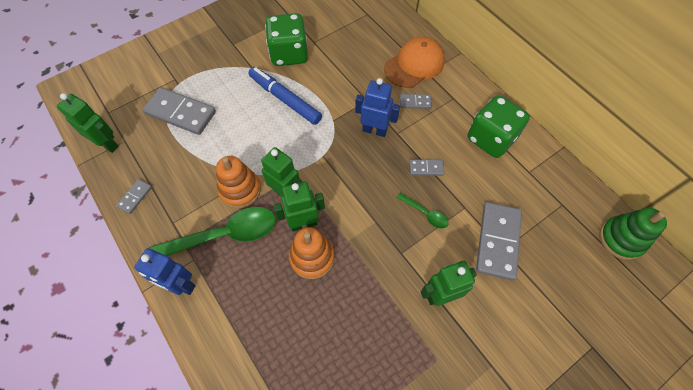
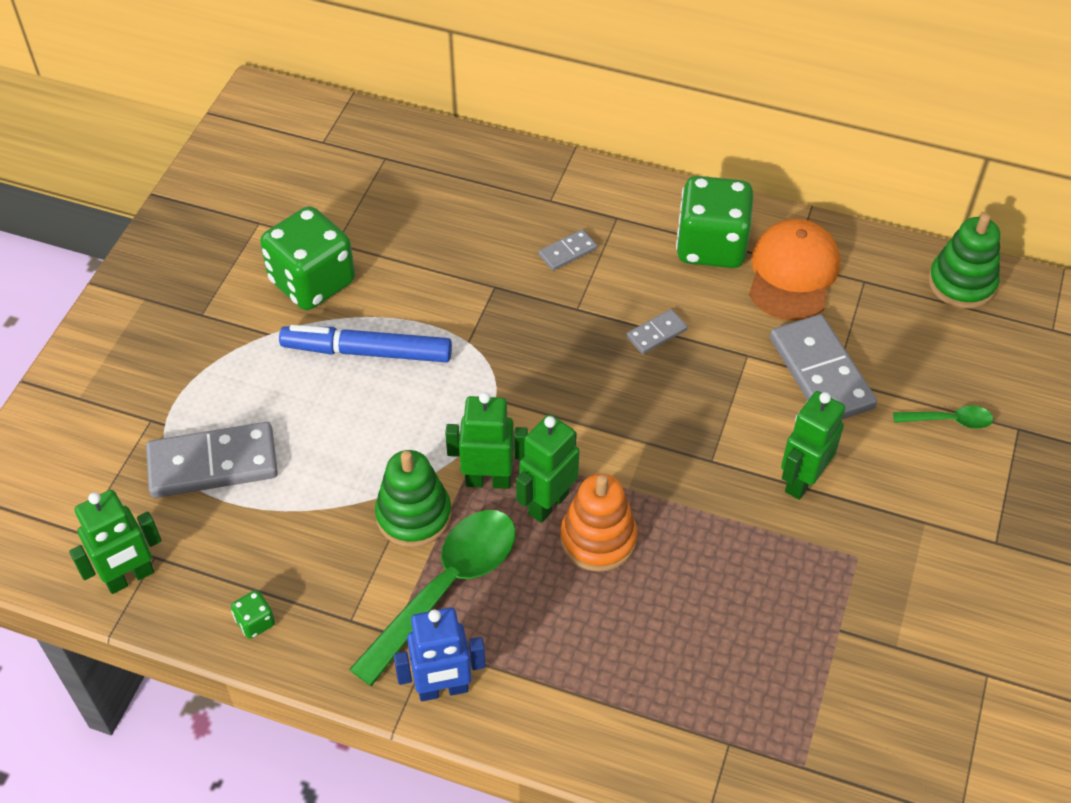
camera: 35 degrees left, 10 degrees down
green robot [57,93,119,153] -> green robot turned 150 degrees clockwise [69,490,162,594]
grey domino [116,179,152,214] -> green dice [231,590,275,639]
orange stacking toy [216,156,261,209] -> green stacking toy [375,450,452,547]
blue robot [355,78,400,137] -> none
orange cap [384,37,445,88] -> orange cap moved to [749,219,840,321]
green spoon [396,193,448,228] -> green spoon moved to [893,406,993,429]

